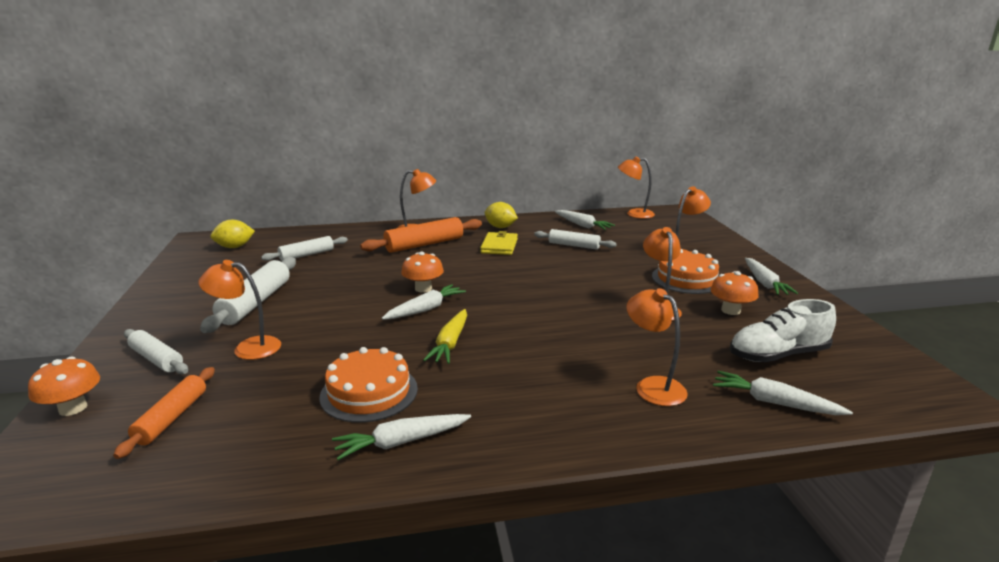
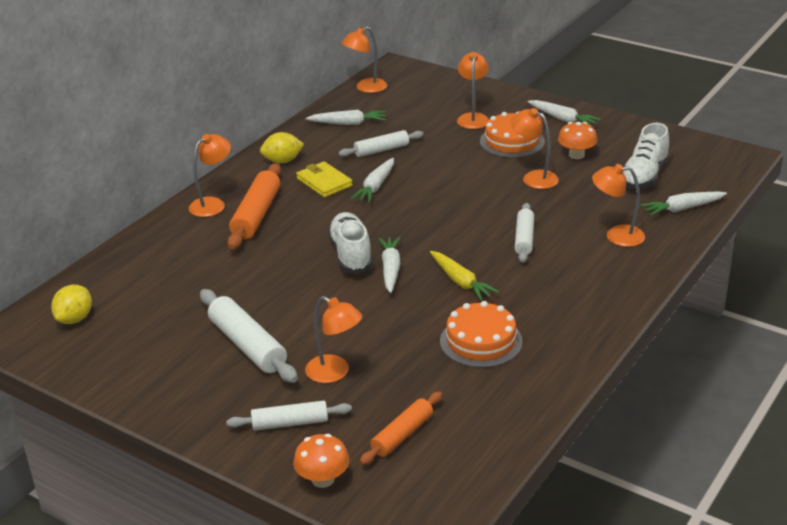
camera: 45 degrees left, 10 degrees up
orange rolling pin [113,367,215,459] -> orange rolling pin turned 75 degrees clockwise [360,391,442,465]
orange lamp [198,260,281,360] -> orange lamp turned 105 degrees counterclockwise [305,296,363,383]
white rolling pin [261,236,348,261] -> white rolling pin moved to [515,203,534,262]
white carrot [332,414,471,460] -> white carrot moved to [350,158,394,203]
orange mushroom [401,252,444,293] -> white shoe [328,212,373,274]

